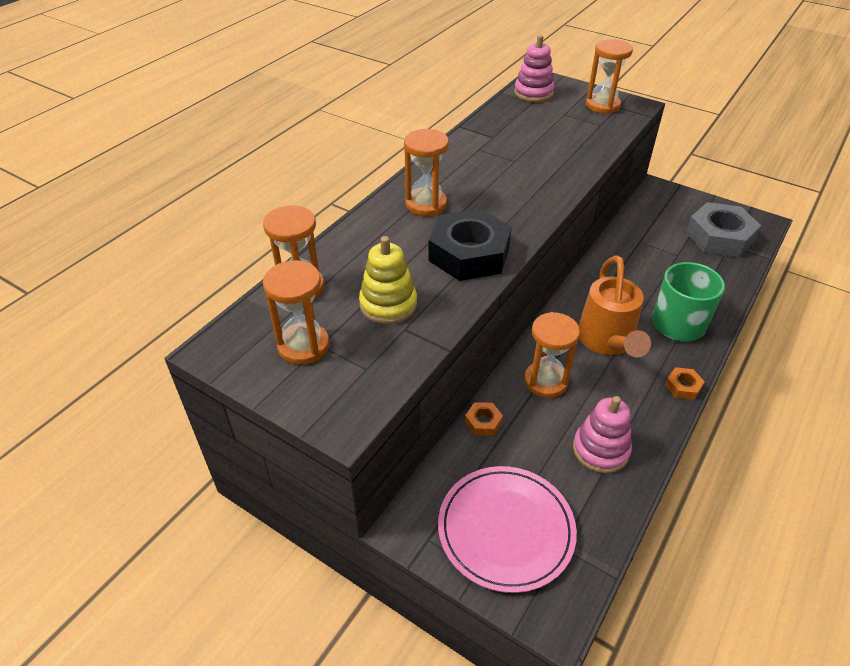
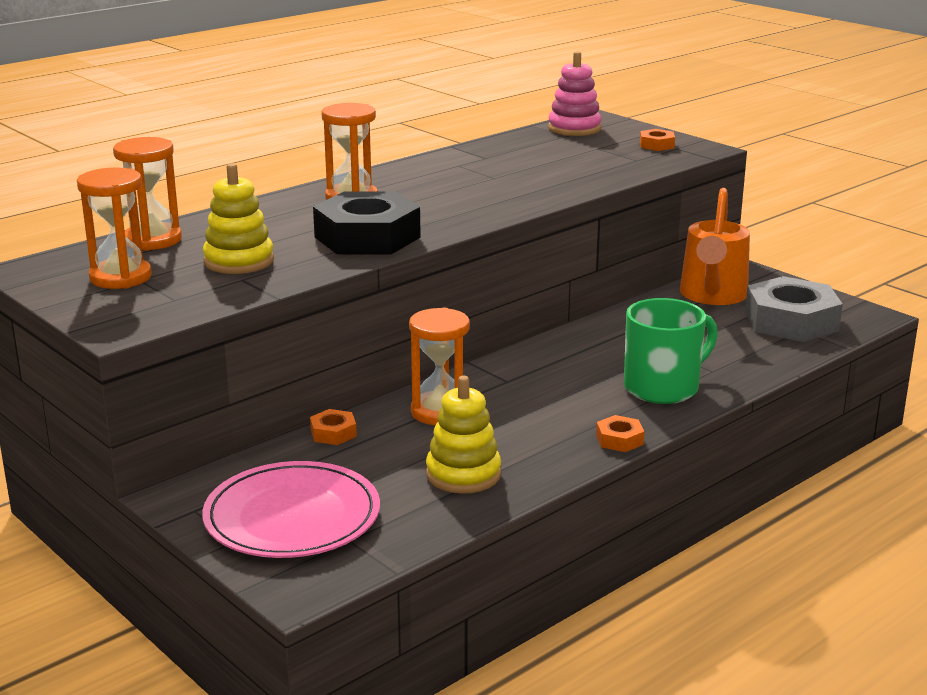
camera: 15 degrees right, 20 degrees down
pink stacking toy [573,396,632,473] -> yellow stacking toy [426,376,501,494]
orange watering can [578,255,651,357] -> orange watering can moved to [680,188,750,305]
orange hourglass [586,39,633,114] -> orange nut [640,129,675,151]

